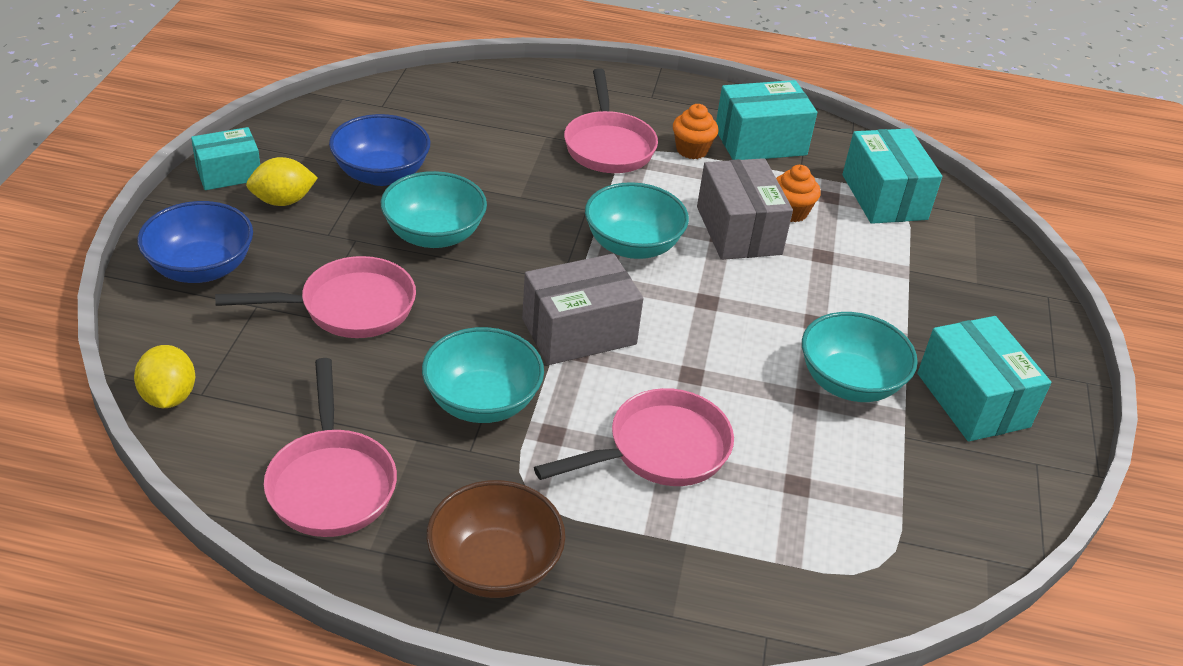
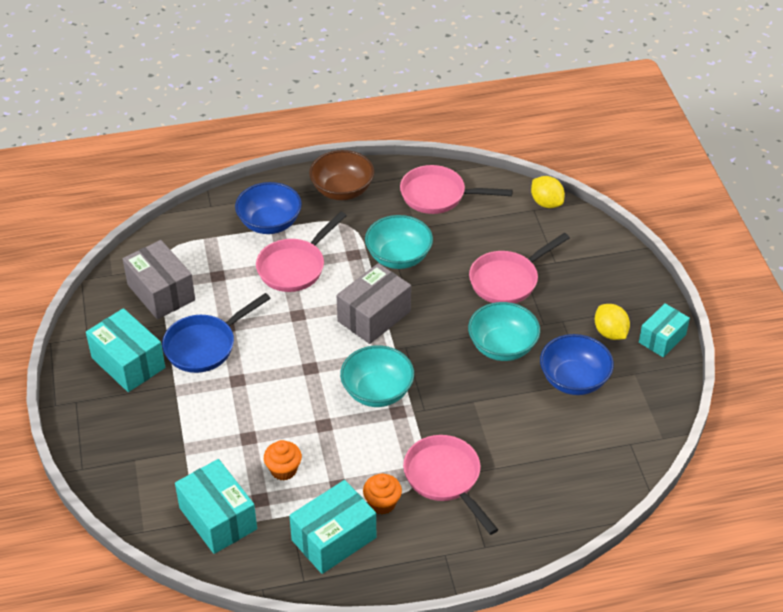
camera: 160 degrees right, 5 degrees up
blue bowl [137,201,253,283] -> blue bowl moved to [235,182,302,234]
yellow lemon [246,157,318,206] -> yellow lemon turned 75 degrees counterclockwise [595,304,630,340]
pink pan [264,358,397,537] -> pink pan turned 45 degrees counterclockwise [400,165,513,214]
grey box [697,158,793,260] -> grey box moved to [123,240,195,319]
turquoise bowl [802,312,918,402] -> blue pan [162,293,271,373]

